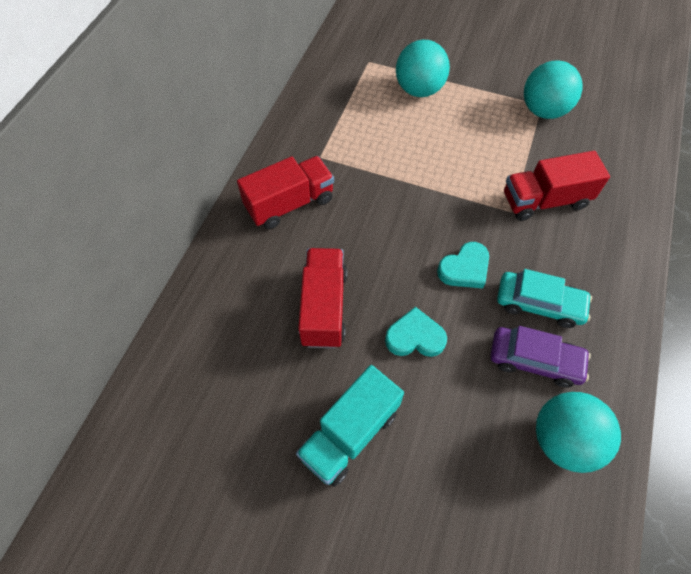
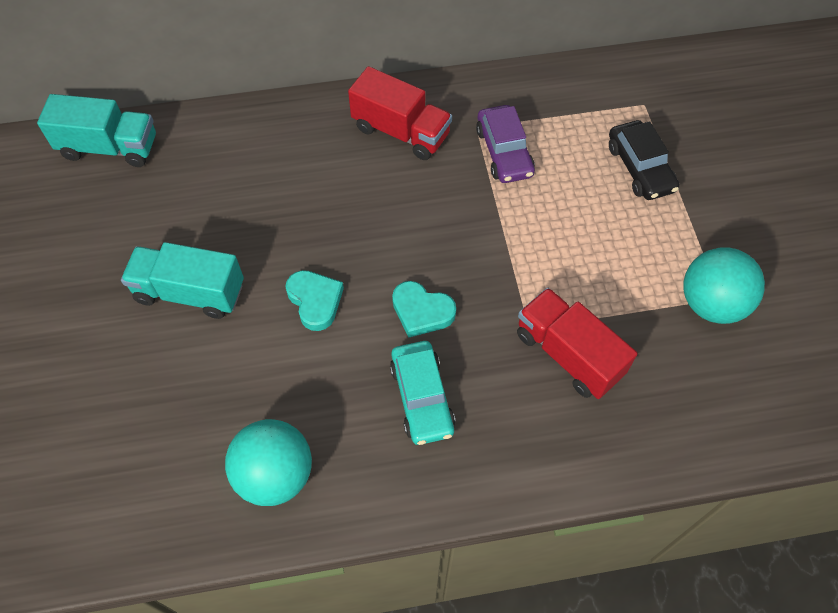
camera: 60 degrees right, 0 degrees up
red truck [298,248,347,348] -> none
turquoise ball [396,40,450,97] -> black car [609,120,679,200]
purple car [490,326,591,387] -> purple car moved to [476,105,535,183]
none -> turquoise truck [37,94,156,167]

